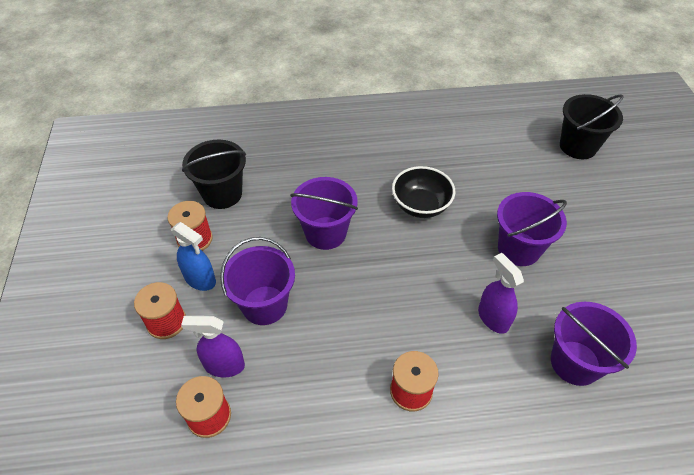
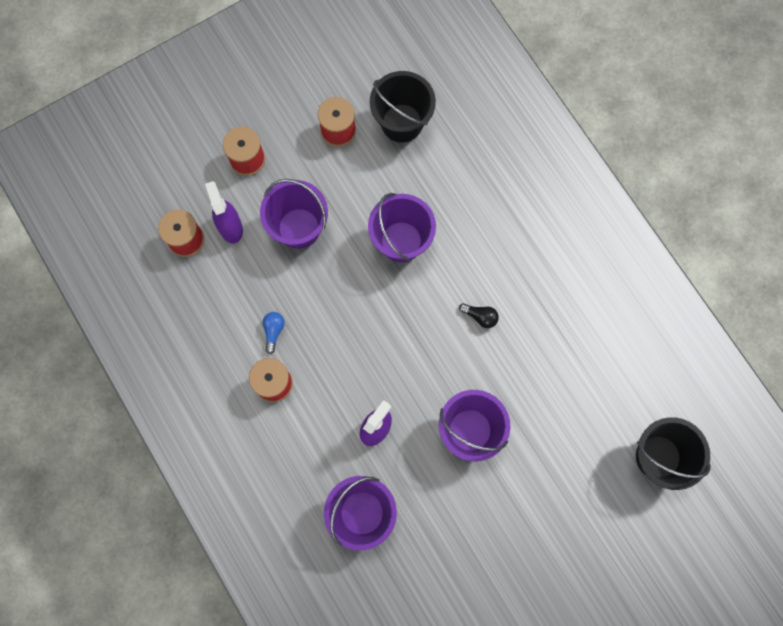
camera: 65 degrees right, 25 degrees up
blue spray bottle [171,222,216,291] -> none
black bowl [392,166,455,218] -> black light bulb [459,303,499,328]
none -> blue light bulb [263,312,285,354]

